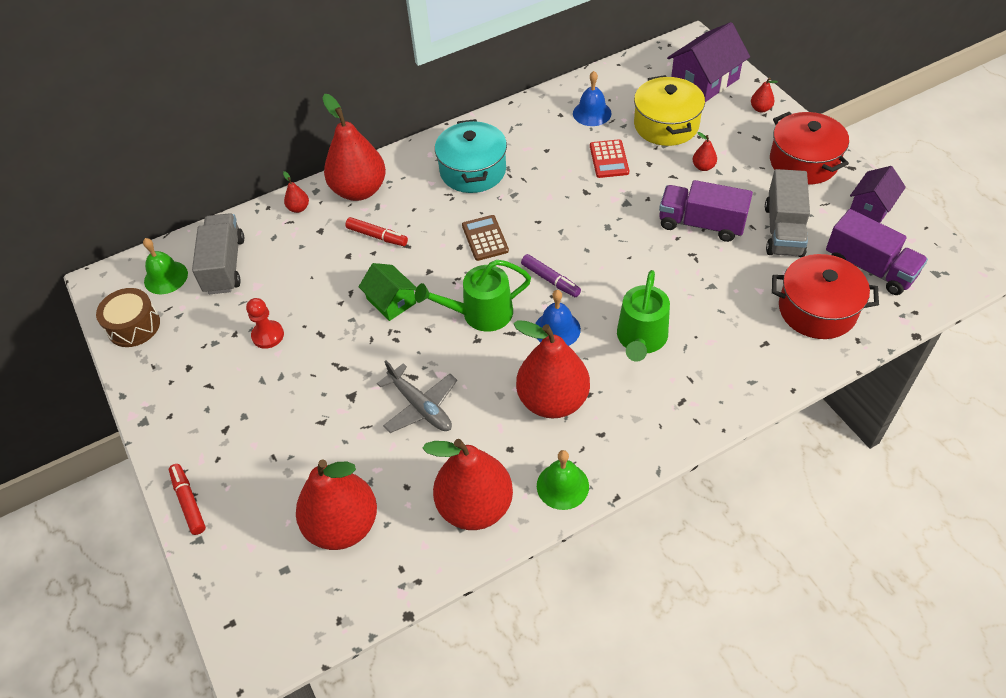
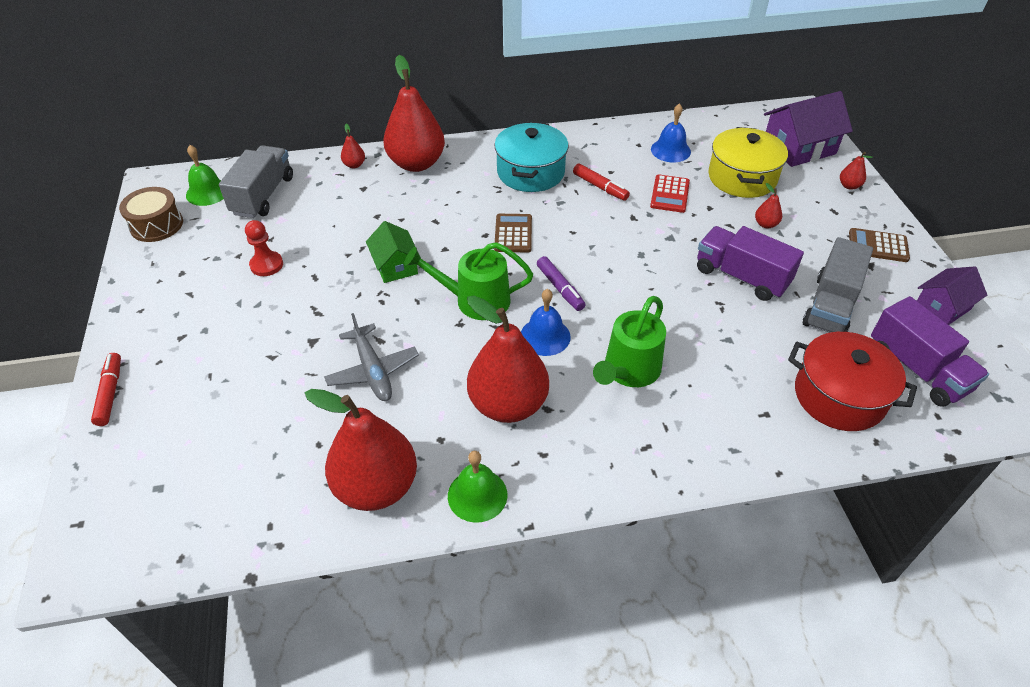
camera: 15 degrees right, 5 degrees down
red pear [296,460,377,550] -> none
red marker [345,217,408,246] -> red marker moved to [573,163,630,201]
red pot [770,112,849,185] -> brown calculator [849,228,910,262]

